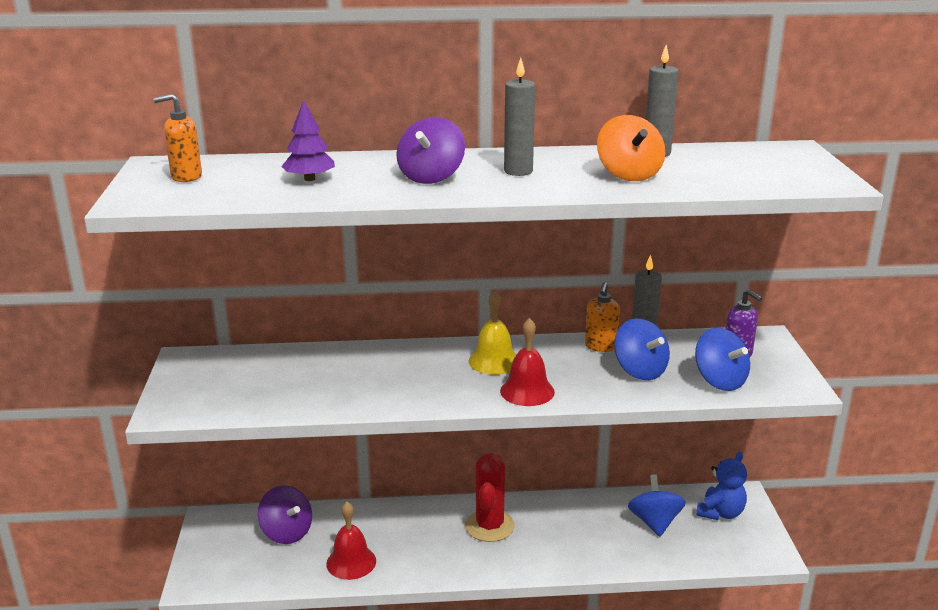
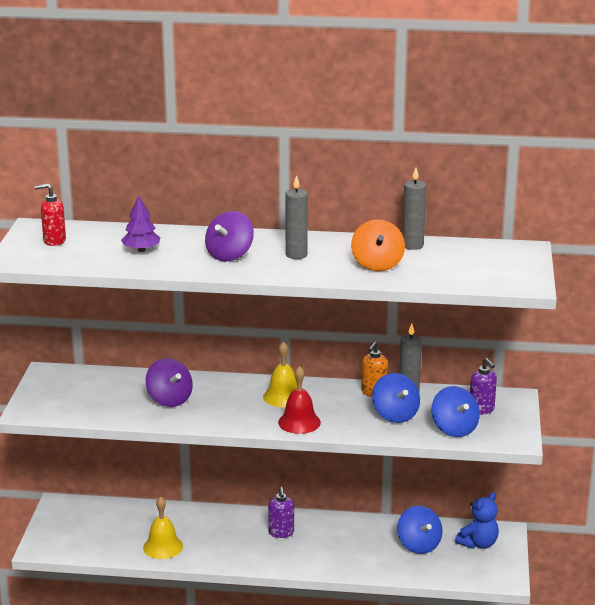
camera: 10 degrees right, 0 degrees up
orange soap dispenser [153,94,202,182] -> red soap dispenser [35,184,66,246]
purple spinning top [258,485,312,544] -> purple spinning top moved to [146,358,193,407]
red bell [326,502,376,580] -> yellow bell [143,496,183,559]
red cactus [465,453,515,542] -> purple soap dispenser [268,487,294,538]
blue spinning top [628,474,686,537] -> blue spinning top turned 150 degrees clockwise [397,505,443,554]

